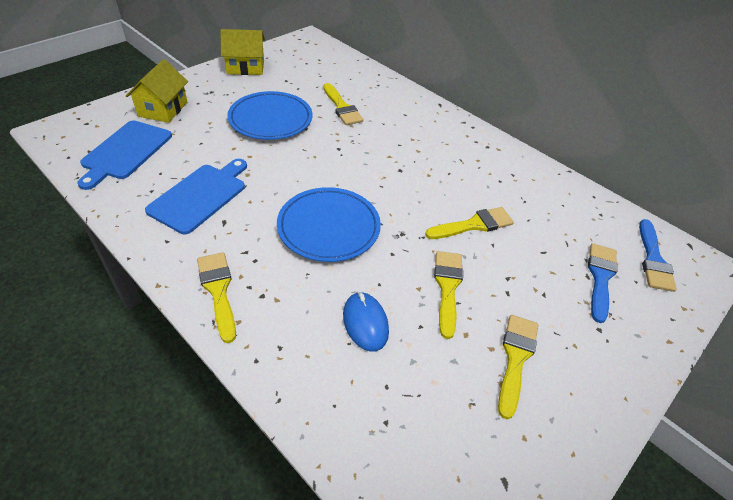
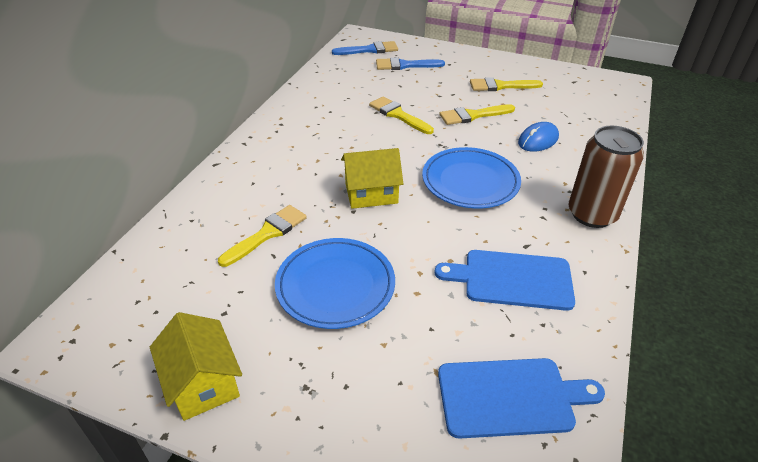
camera: 110 degrees left, 5 degrees down
yellow house [126,59,188,123] -> yellow house moved to [341,148,403,209]
yellow brush [197,252,236,343] -> brown can [569,126,644,228]

